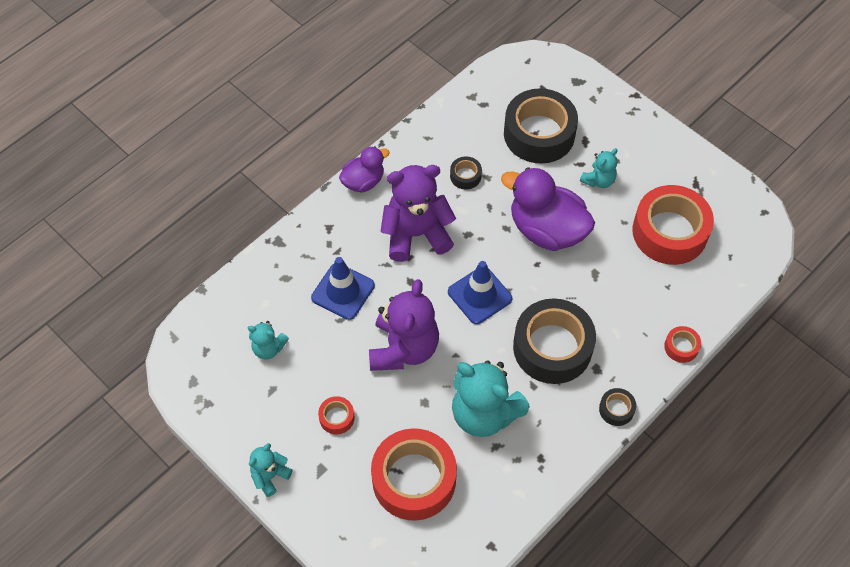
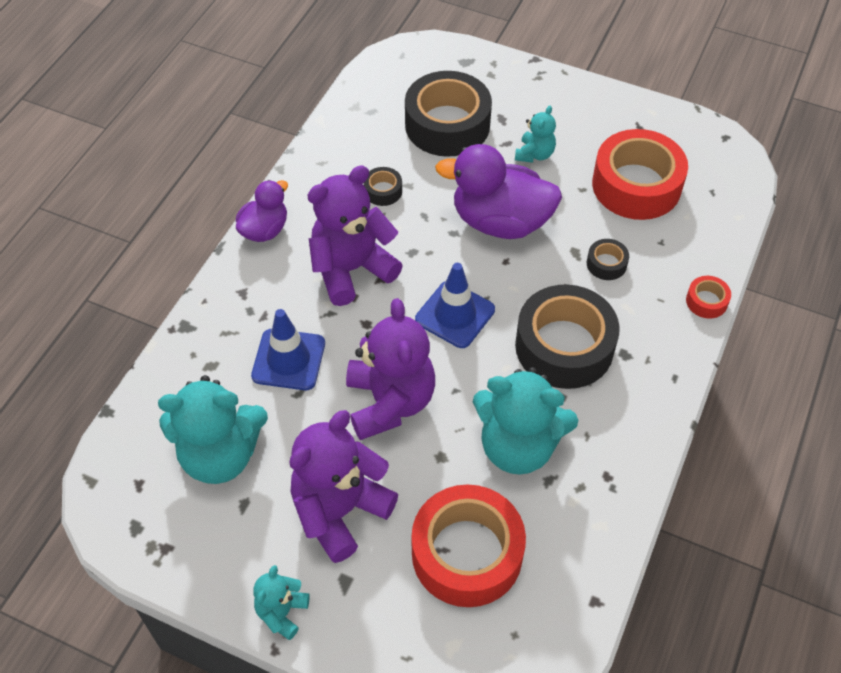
camera: 20 degrees left, 5 degrees down
turquoise teddy bear [248,321,289,359] -> turquoise teddy bear [158,375,268,484], size x1.98
red tape [318,396,355,434] -> purple teddy bear [290,410,398,563]
black tape [599,388,636,426] -> black tape moved to [587,239,629,280]

